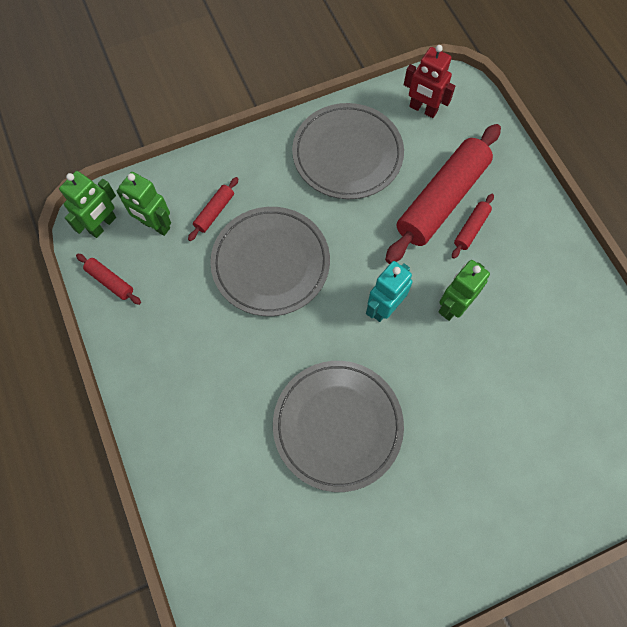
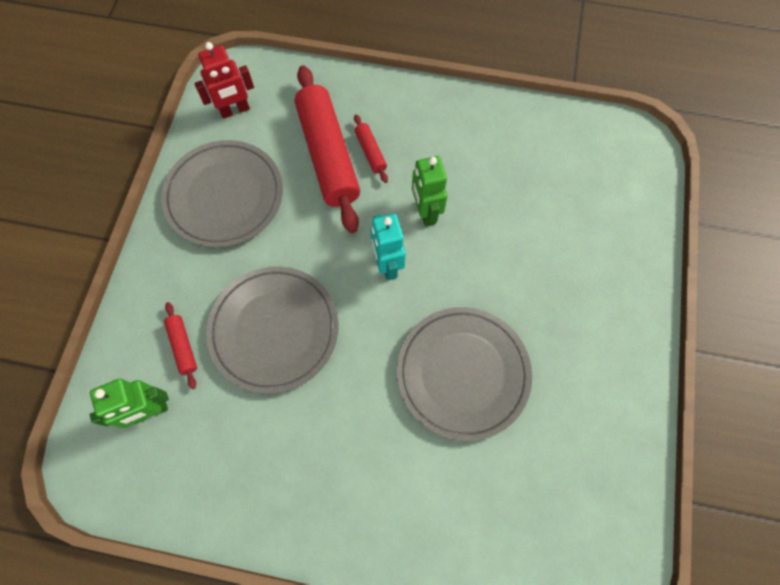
camera: 55 degrees left, 0 degrees up
green robot [59,171,116,238] -> none
red rolling pin [76,254,141,305] -> none

